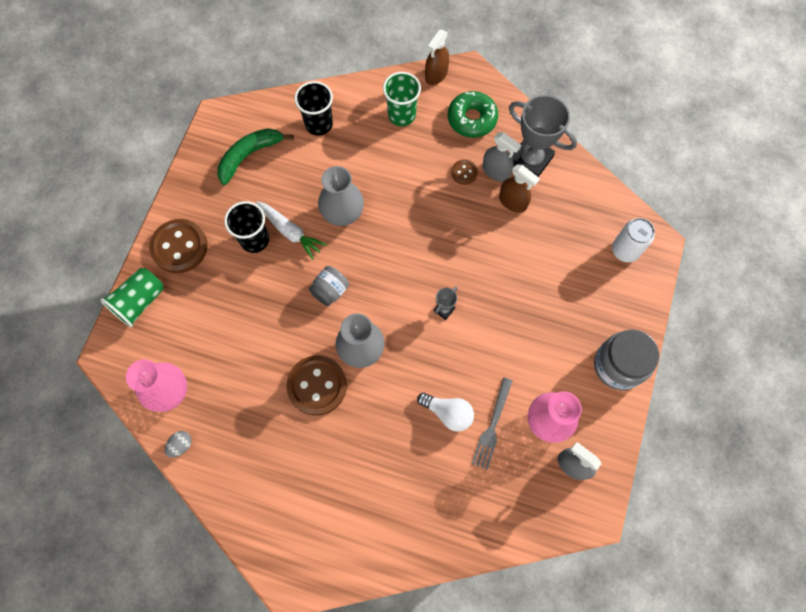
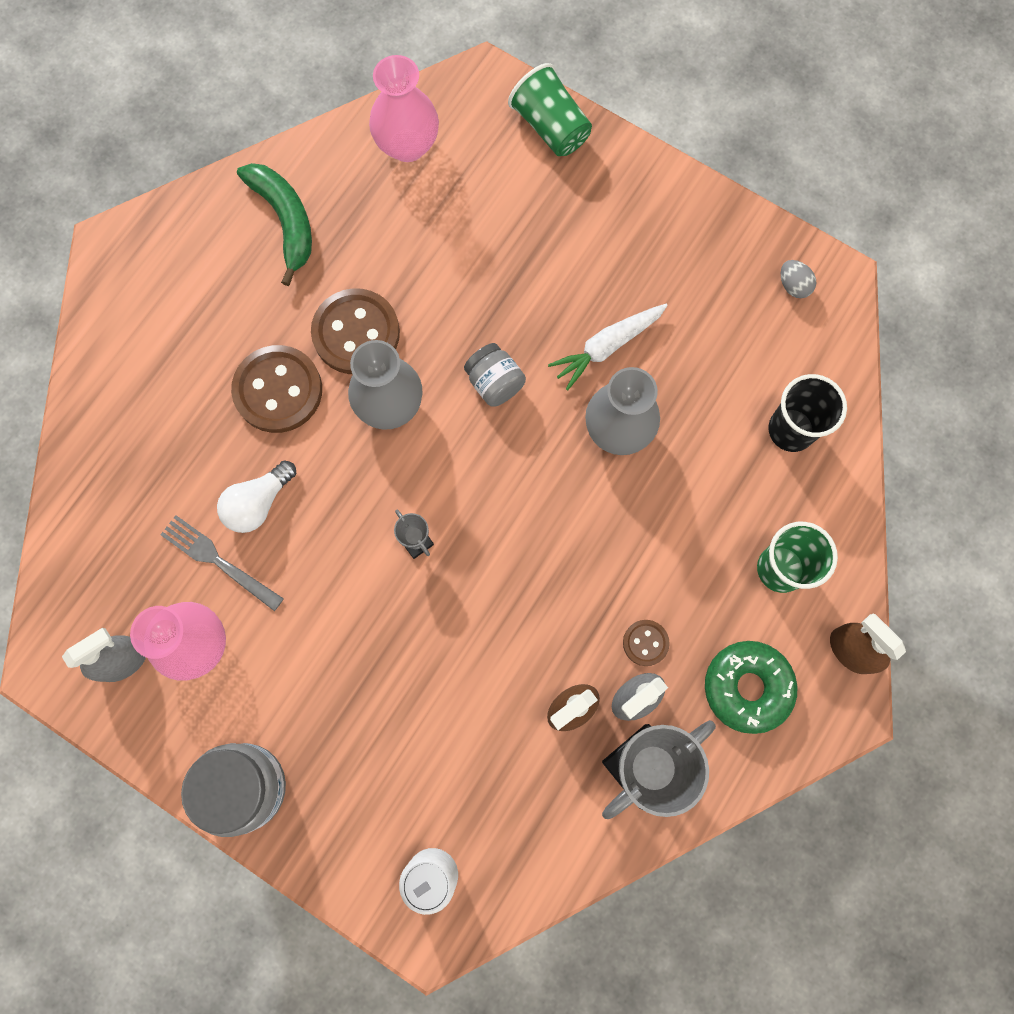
camera: 105 degrees right, 5 degrees up
brown button [149,219,207,273] -> brown button moved to [231,345,322,433]
grey egg [165,431,192,458] -> grey egg moved to [781,260,816,298]
green banana [217,128,294,185] -> green banana moved to [237,163,312,286]
black cup [224,201,269,253] -> none

